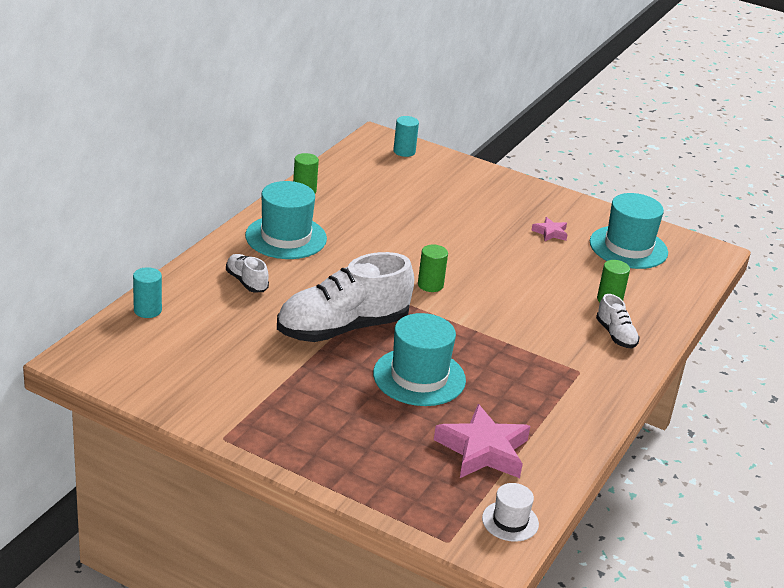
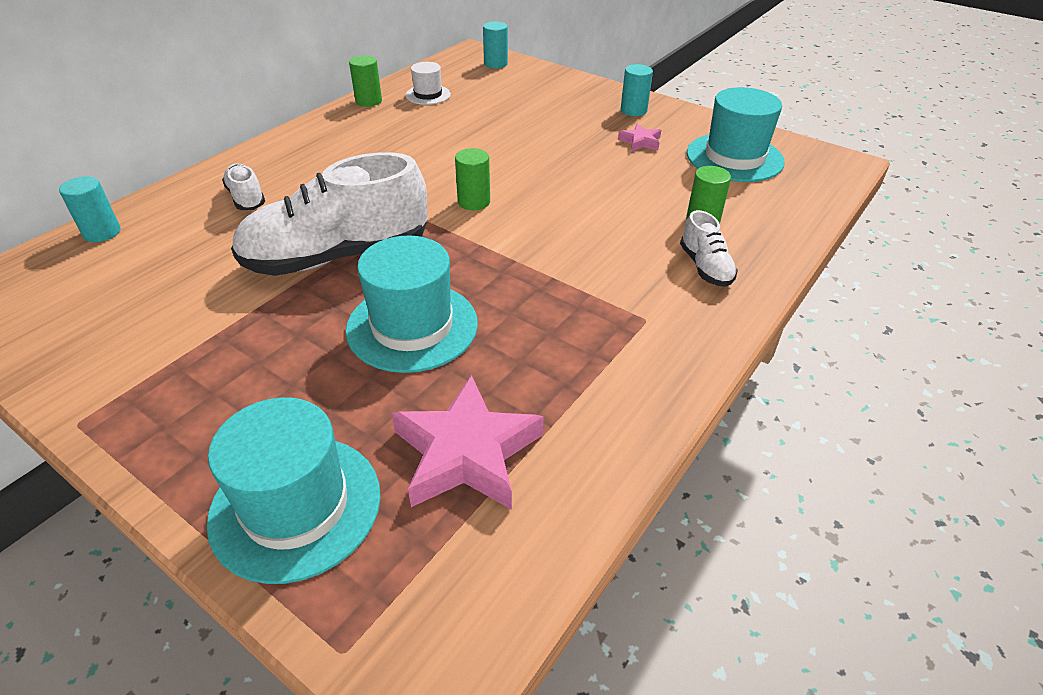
camera: 10 degrees right, 10 degrees up
turquoise hat [245,181,327,259] -> turquoise hat moved to [207,397,381,584]
white hat [482,483,539,542] -> white hat moved to [405,62,451,105]
none -> turquoise cylinder [621,64,653,116]

